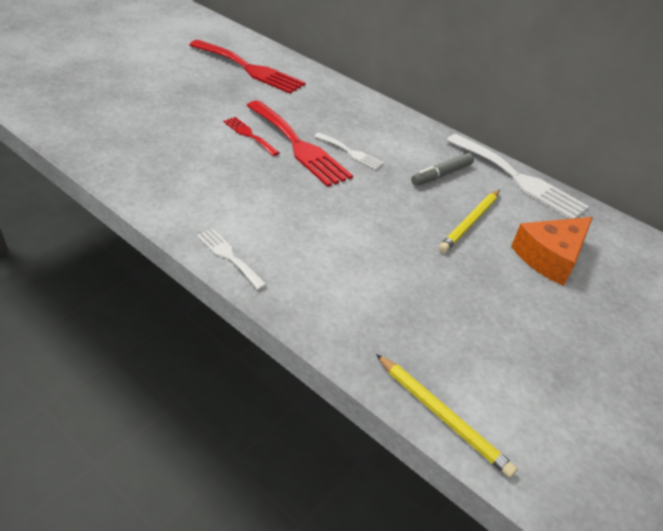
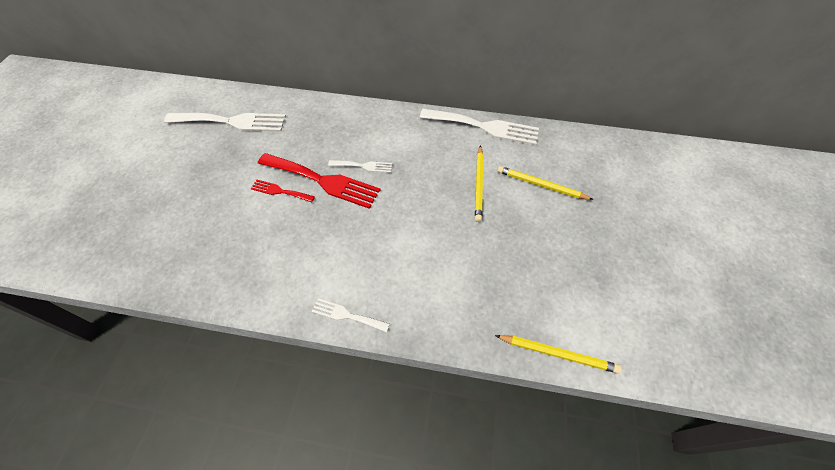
camera: 25 degrees left, 15 degrees up
red fork [189,40,306,94] -> white fork [164,113,286,132]
grey marker [411,153,474,186] -> none
orange cheese [511,217,593,286] -> yellow pencil [497,166,594,200]

